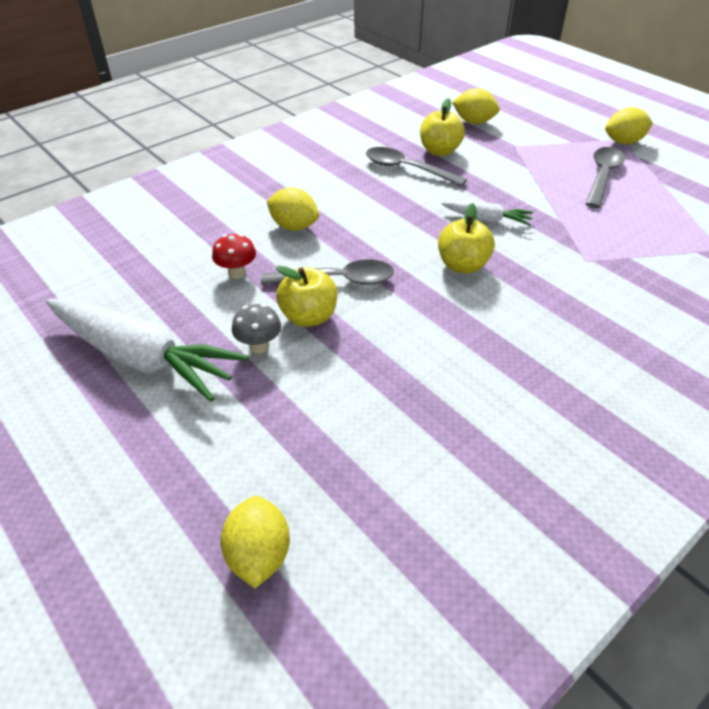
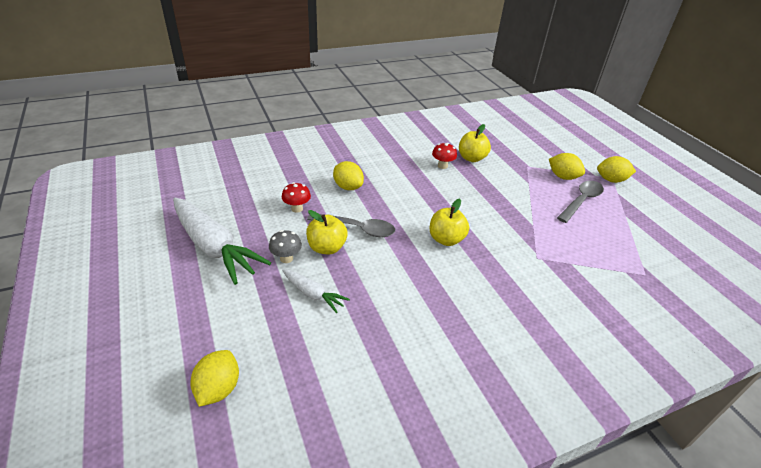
camera: 15 degrees right, 5 degrees down
grey spoon [366,147,467,186] -> red mushroom [432,143,457,169]
white carrot [442,201,533,226] -> white carrot moved to [282,269,350,313]
yellow lemon [452,88,500,124] -> yellow lemon moved to [549,153,585,180]

